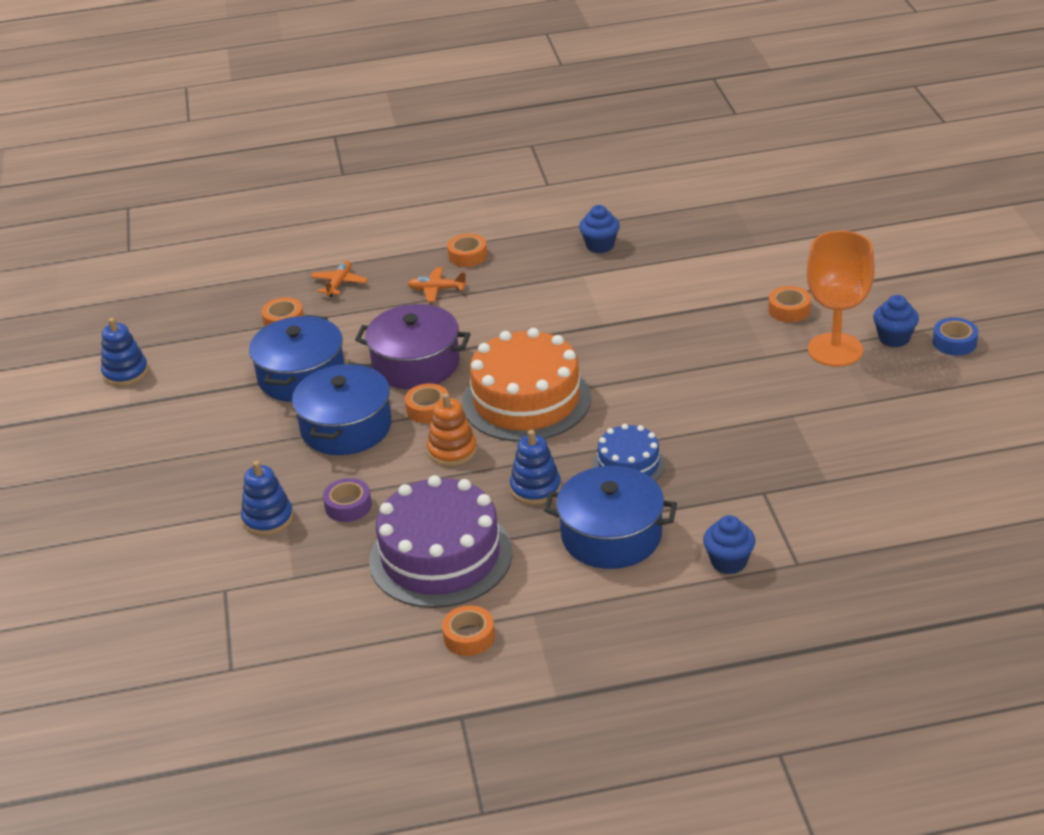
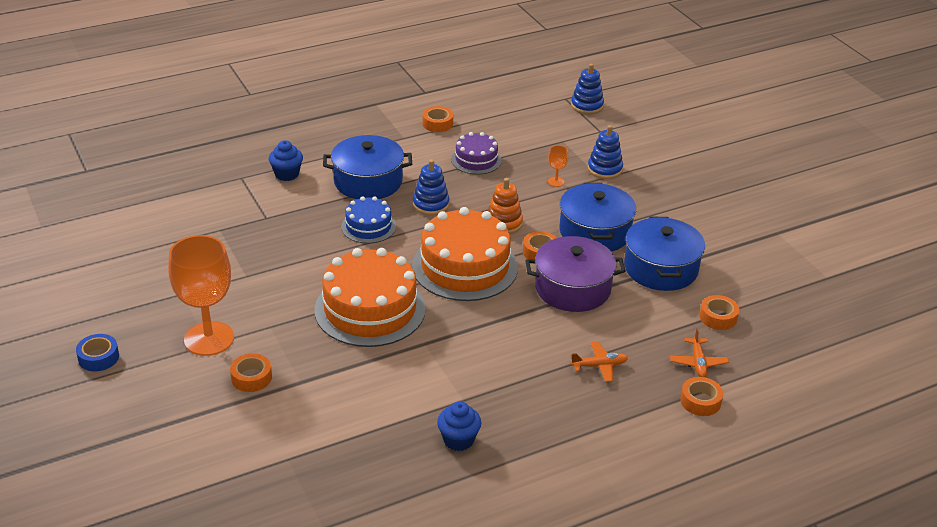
camera: 160 degrees right, 0 degrees up
blue stacking toy [101,318,148,386] -> blue stacking toy moved to [571,64,604,114]
purple tape [323,478,372,522] -> orange goblet [548,145,568,187]
purple cake [369,475,512,608] -> purple cake [451,132,502,174], size x0.54
orange tape [447,234,487,267] -> orange tape moved to [680,377,723,416]
blue cupcake [873,295,919,348] -> none
none -> orange cake [314,248,426,347]

